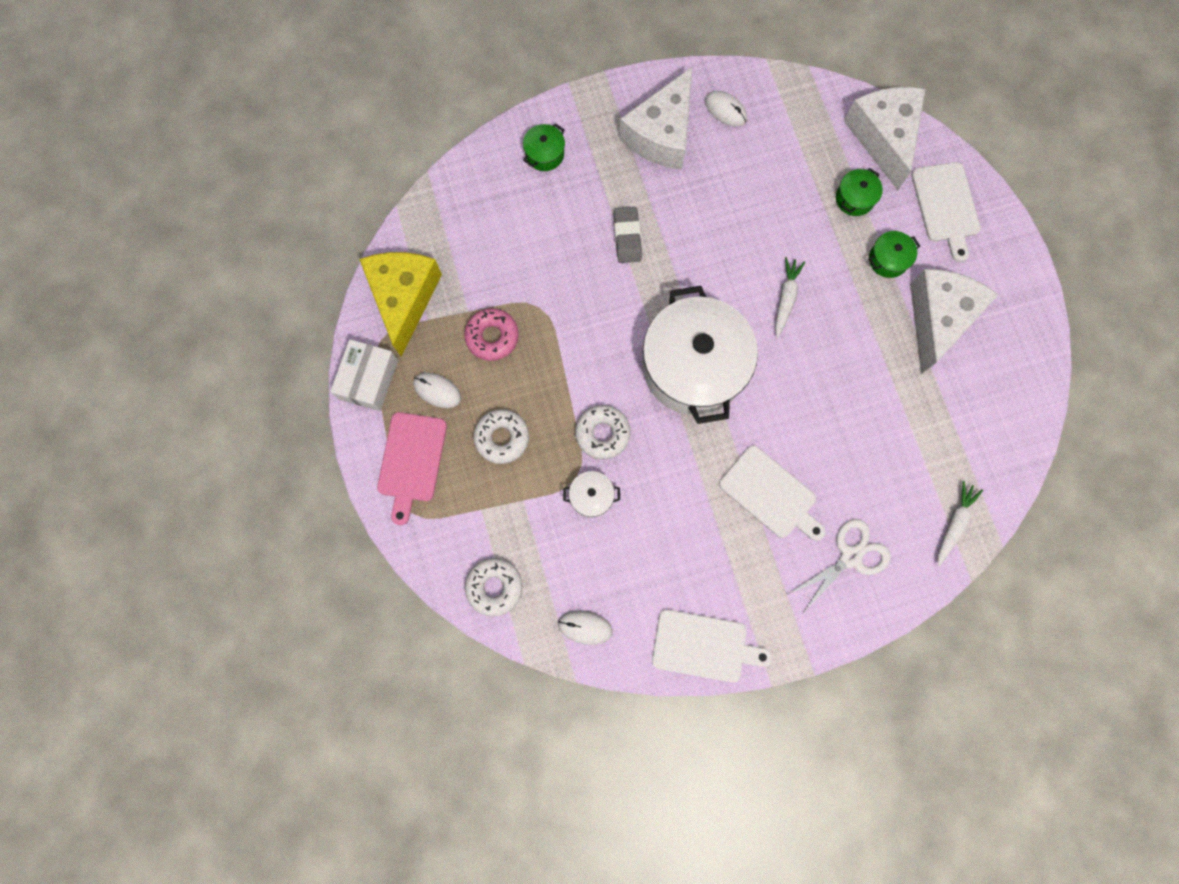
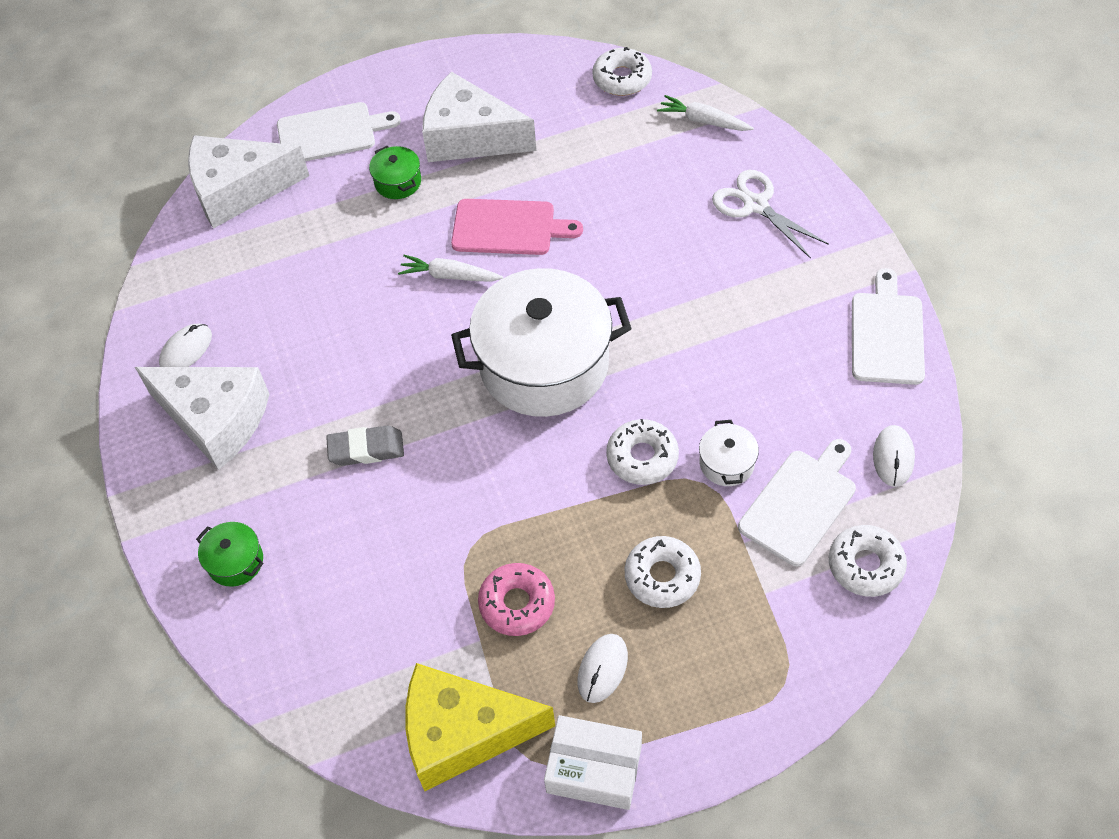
camera: 90 degrees left, 20 degrees down
pink cutting board [377,412,447,525] -> pink cutting board moved to [451,199,583,255]
white cutting board [719,445,825,541] -> white cutting board moved to [738,439,856,566]
green pot [836,168,883,216] -> none
none -> white donut [592,47,652,96]

